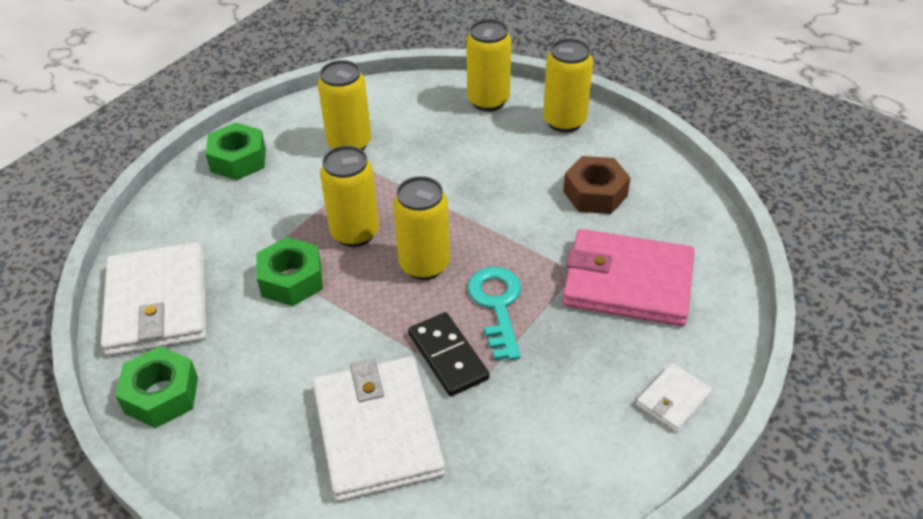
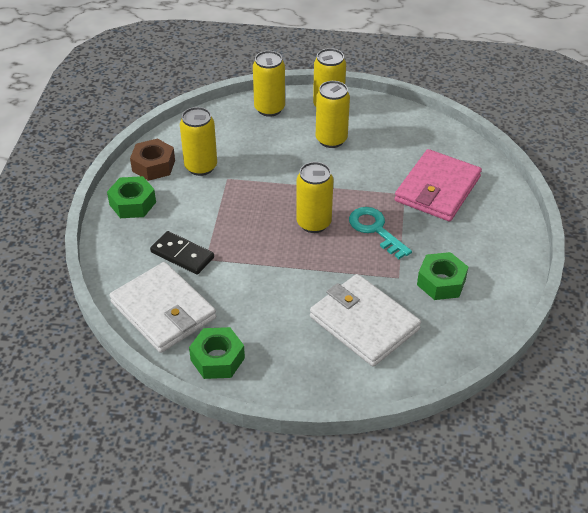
camera: 30 degrees left, 0 degrees up
green nut [256,237,323,306] -> green nut moved to [417,252,468,300]
yellow can [320,146,379,247] -> yellow can moved to [316,81,350,148]
black domino [408,312,489,396] -> black domino moved to [150,231,214,275]
pink wallet [562,229,695,326] -> pink wallet turned 45 degrees counterclockwise [395,149,482,221]
brown nut [563,156,631,214] -> brown nut moved to [130,139,175,181]
white wallet [636,363,712,432] -> none

